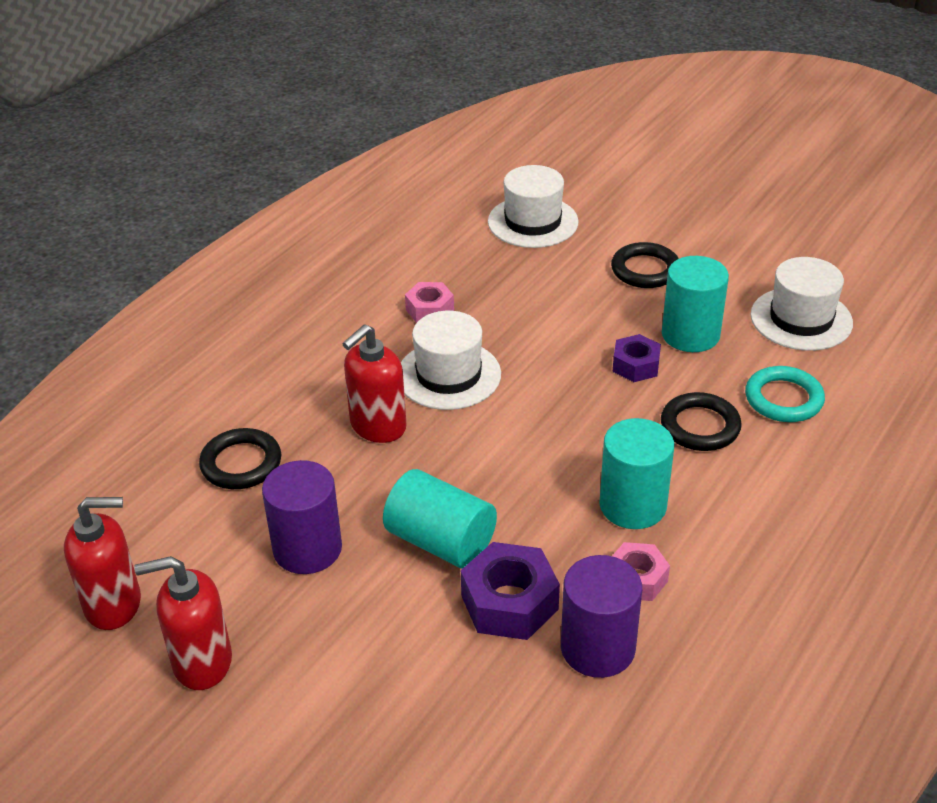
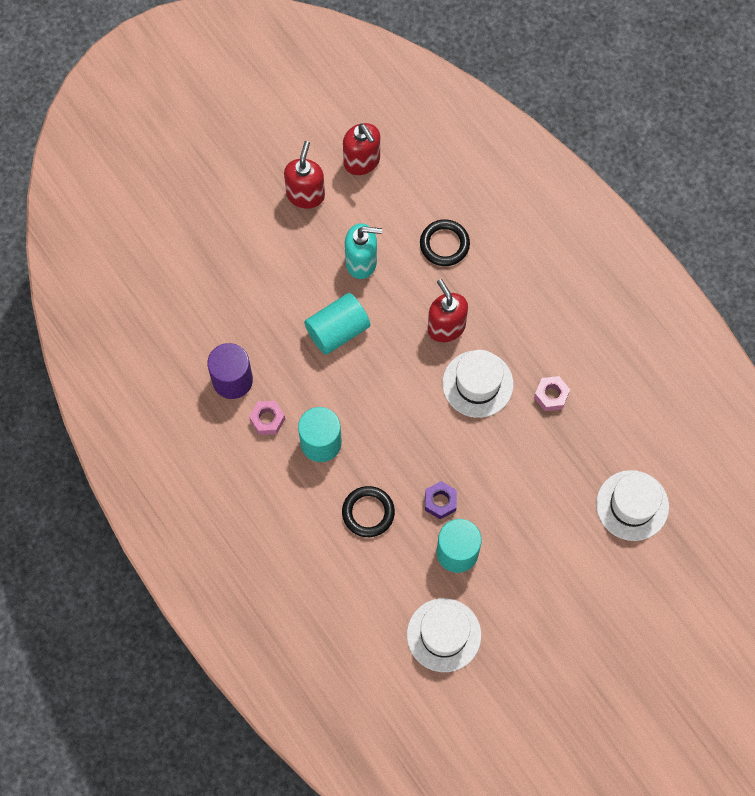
camera: 110 degrees right, 30 degrees up
red soap dispenser [64,497,141,630] -> red soap dispenser turned 45 degrees counterclockwise [343,123,380,175]
purple cylinder [262,460,342,574] -> turquoise soap dispenser [345,223,382,279]
purple nut [461,542,560,640] -> none
black ring [611,242,679,288] -> none
turquoise ring [745,366,825,422] -> none

